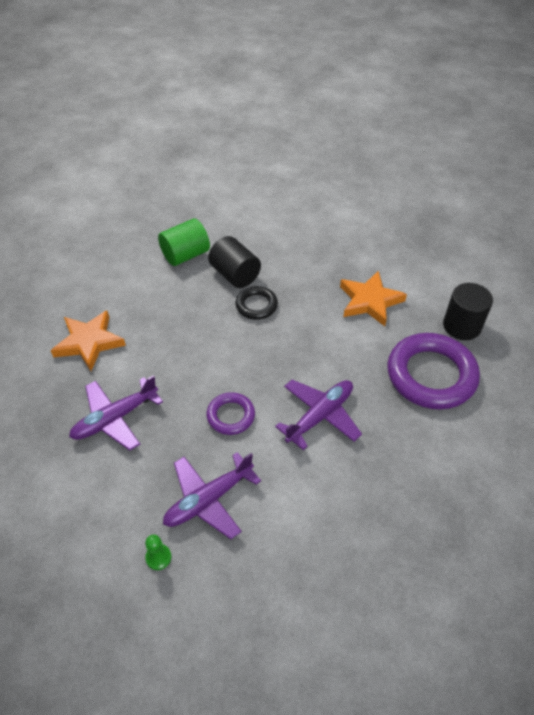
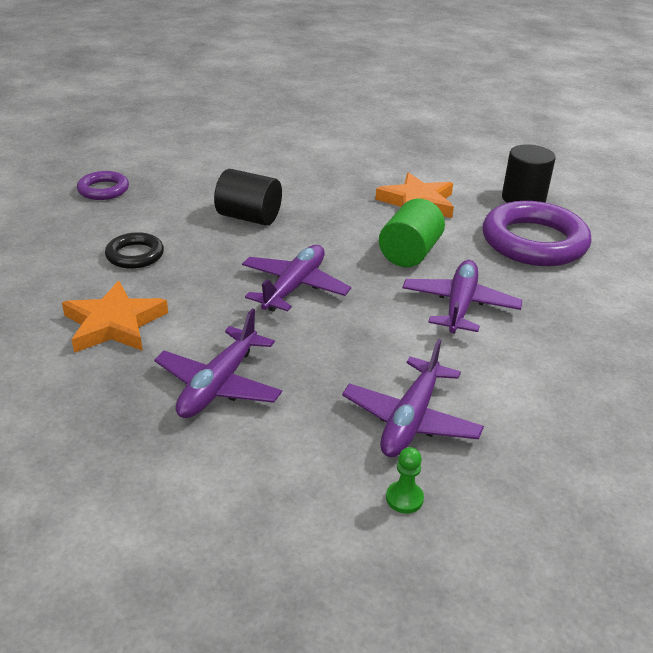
camera: 30 degrees left, 15 degrees down
green cylinder [158,218,210,266] -> green cylinder moved to [379,199,445,267]
purple ring [206,392,255,435] -> purple ring moved to [77,171,129,200]
black ring [235,286,278,320] -> black ring moved to [105,232,164,269]
none -> purple plane [242,245,351,312]

